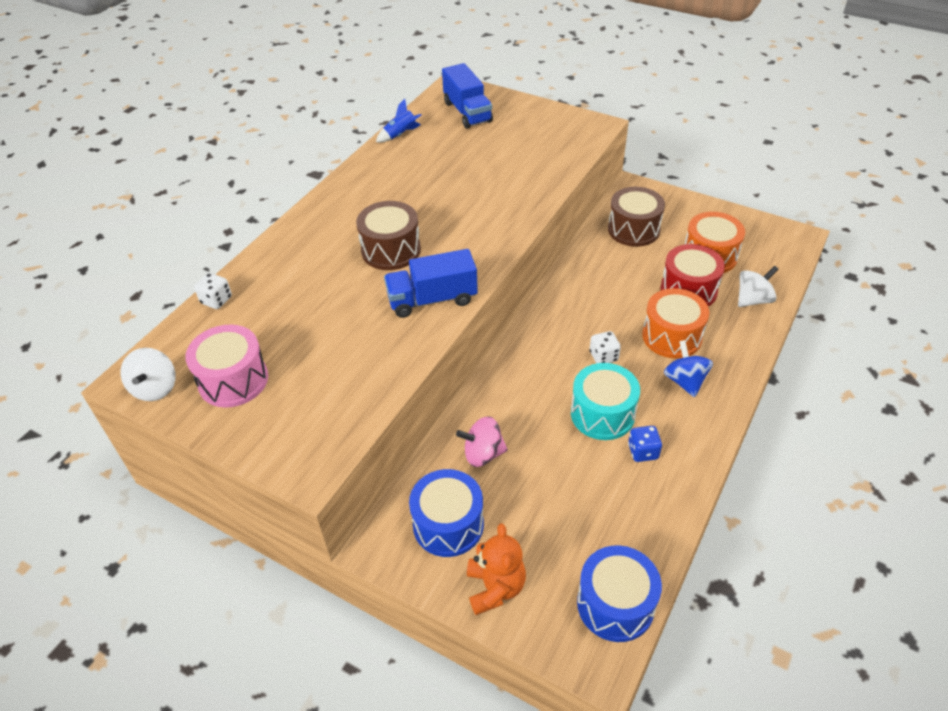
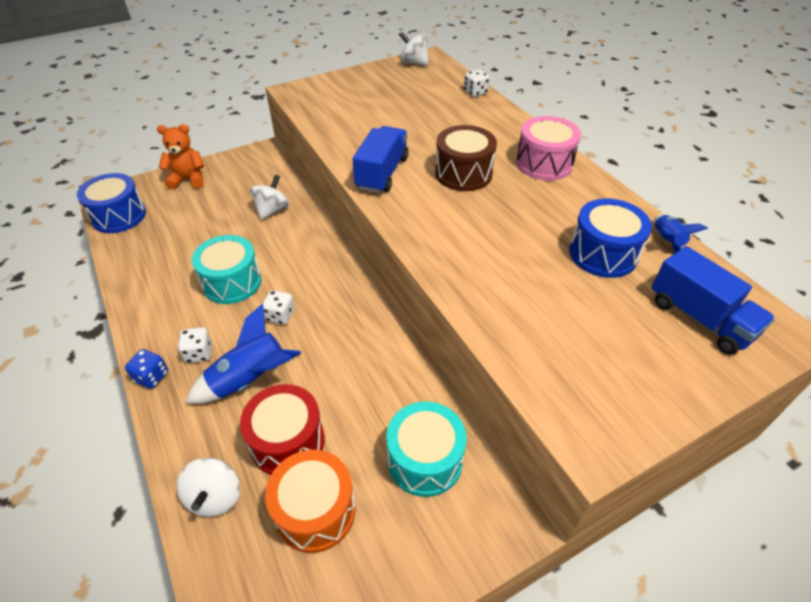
camera: 120 degrees right, 0 degrees up
pink drum [185,325,268,408] -> pink drum moved to [516,116,581,181]
blue drum [409,469,484,557] -> blue drum moved to [569,199,652,278]
blue truck [442,63,493,129] -> blue truck turned 135 degrees counterclockwise [651,246,775,354]
pink spinning top [456,416,508,467] -> white spinning top [250,174,289,220]
orange teddy bear [467,523,526,615] -> orange teddy bear turned 150 degrees clockwise [157,124,204,190]
brown drum [608,187,665,247] -> turquoise drum [386,402,467,497]
blue dice [628,426,662,462] -> blue dice moved to [125,349,168,389]
orange drum [642,288,709,358] -> blue rocket [186,304,301,404]
blue spinning top [664,340,713,397] -> white dice [178,327,212,363]

